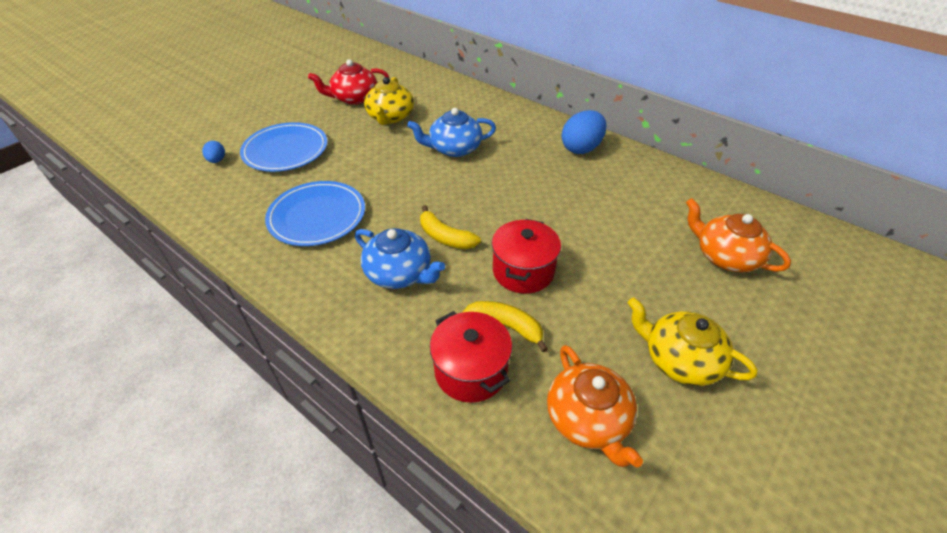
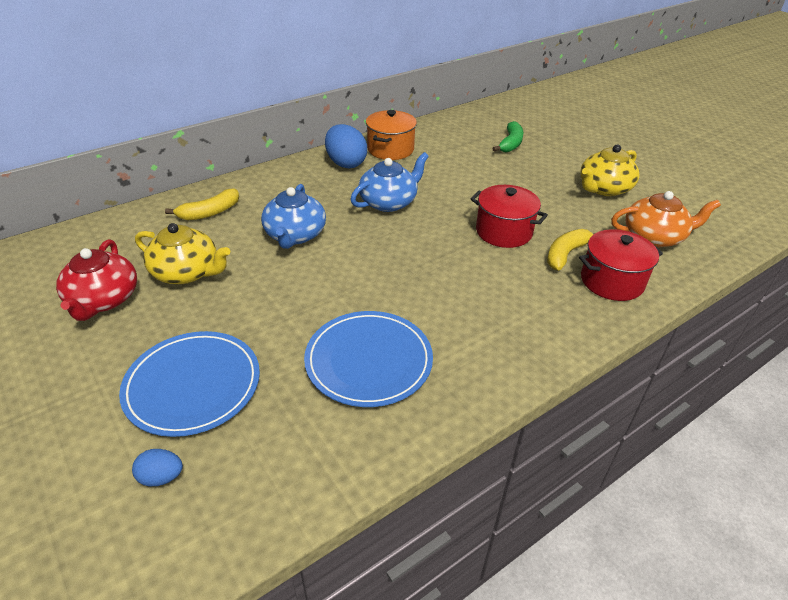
camera: 75 degrees left, 5 degrees down
blue teapot [355,228,445,289] -> blue teapot moved to [350,152,429,212]
yellow banana [420,205,481,249] -> yellow banana moved to [165,188,239,220]
orange teapot [686,198,791,272] -> green banana [492,121,523,152]
none -> orange pot [366,110,417,160]

